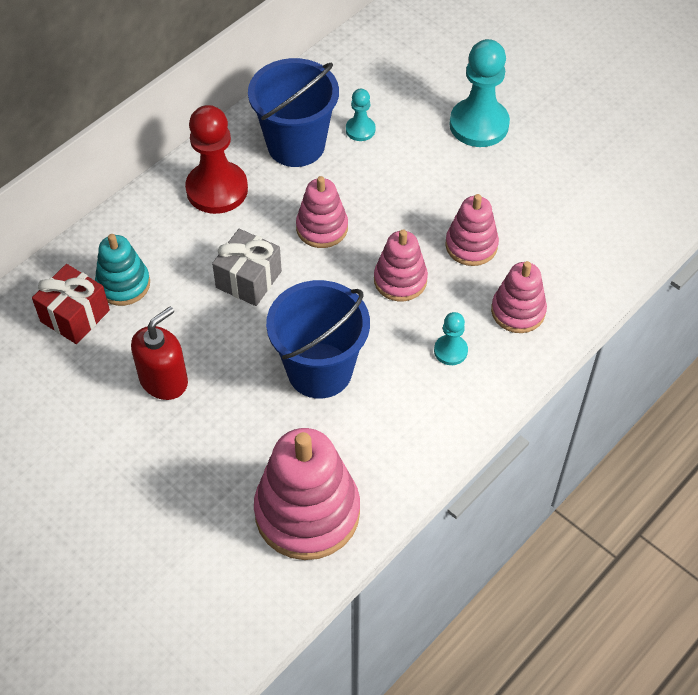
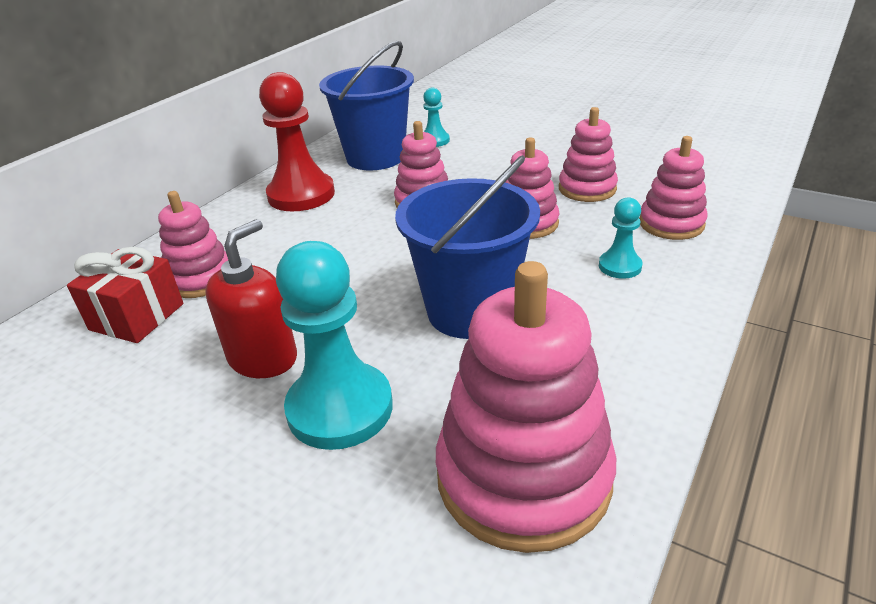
camera: 10 degrees left, 20 degrees down
turquoise stacking toy [95,234,150,306] -> pink stacking toy [158,191,228,298]
grey gift [212,229,282,306] -> none
turquoise pawn [449,39,510,147] -> turquoise pawn moved to [276,241,393,450]

